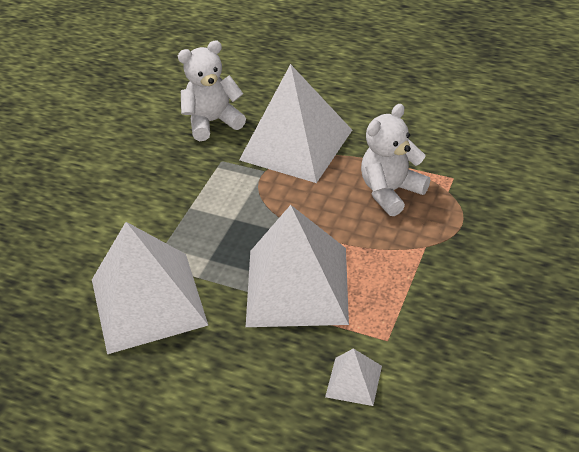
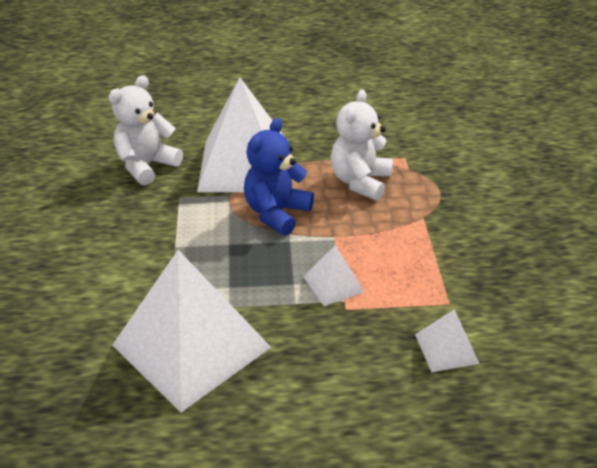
camera: 30 degrees left, 5 degrees down
white pyramid [246,205,349,327] -> white pyramid [304,245,365,306], size x0.44
none -> blue teddy bear [244,118,314,236]

